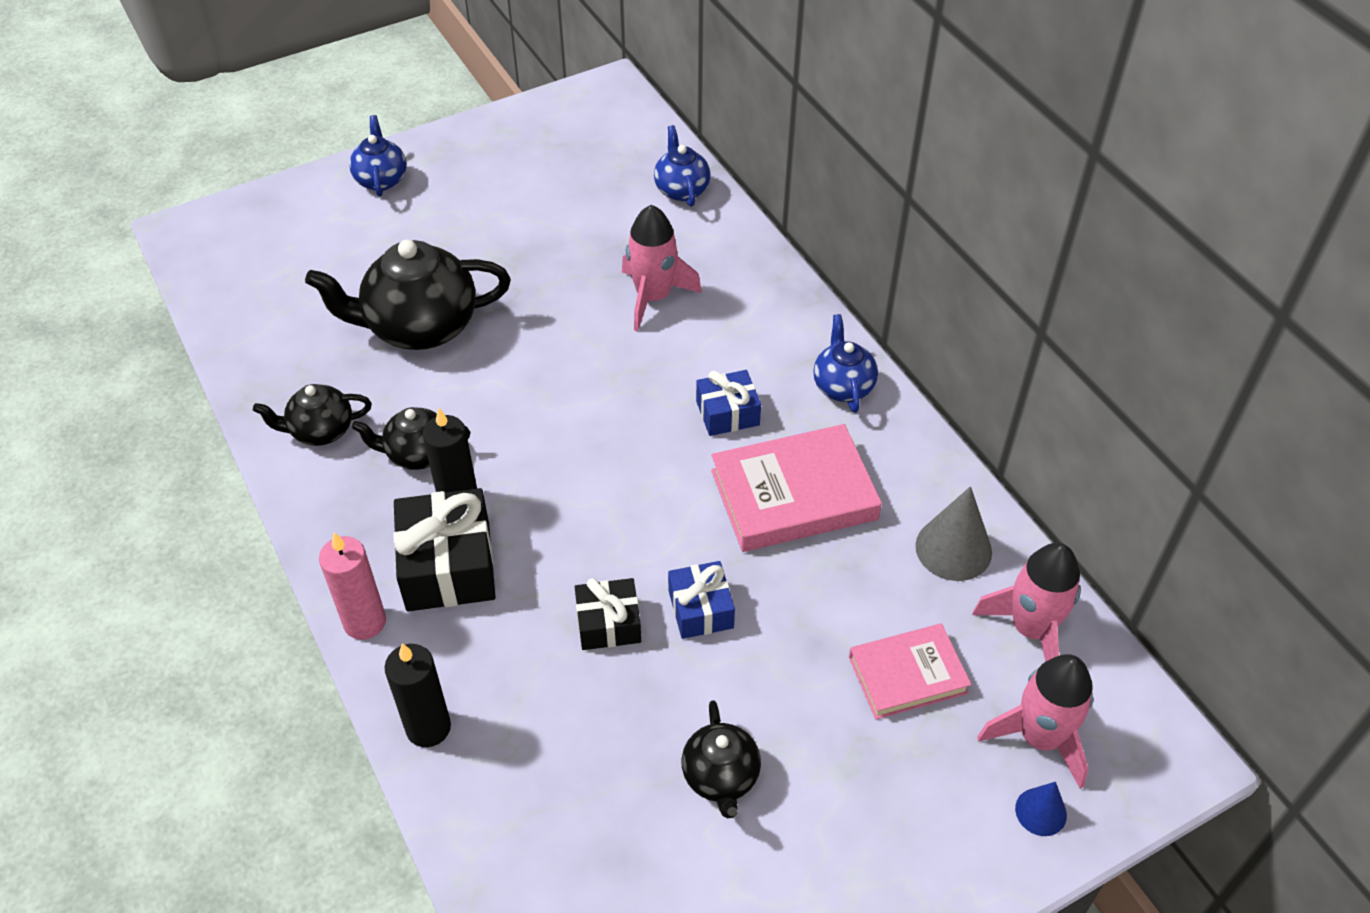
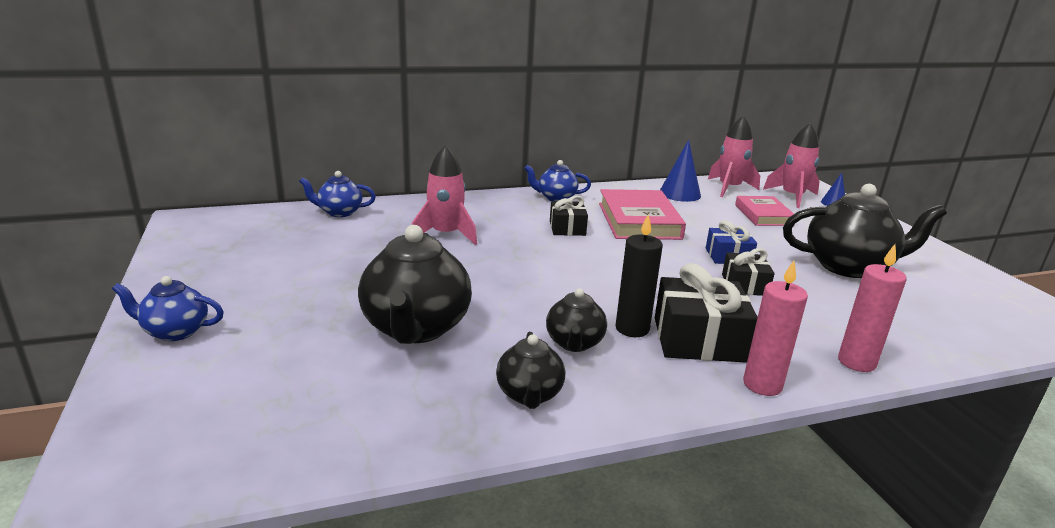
camera: 80 degrees left, 25 degrees down
black candle [384,643,451,747] -> pink candle [838,244,907,372]
black teapot [682,700,761,819] -> black teapot [783,184,947,278], size x1.84
blue gift [696,370,761,436] -> black gift [550,195,588,236]
grey cone [915,486,992,581] -> blue cone [660,140,701,202]

